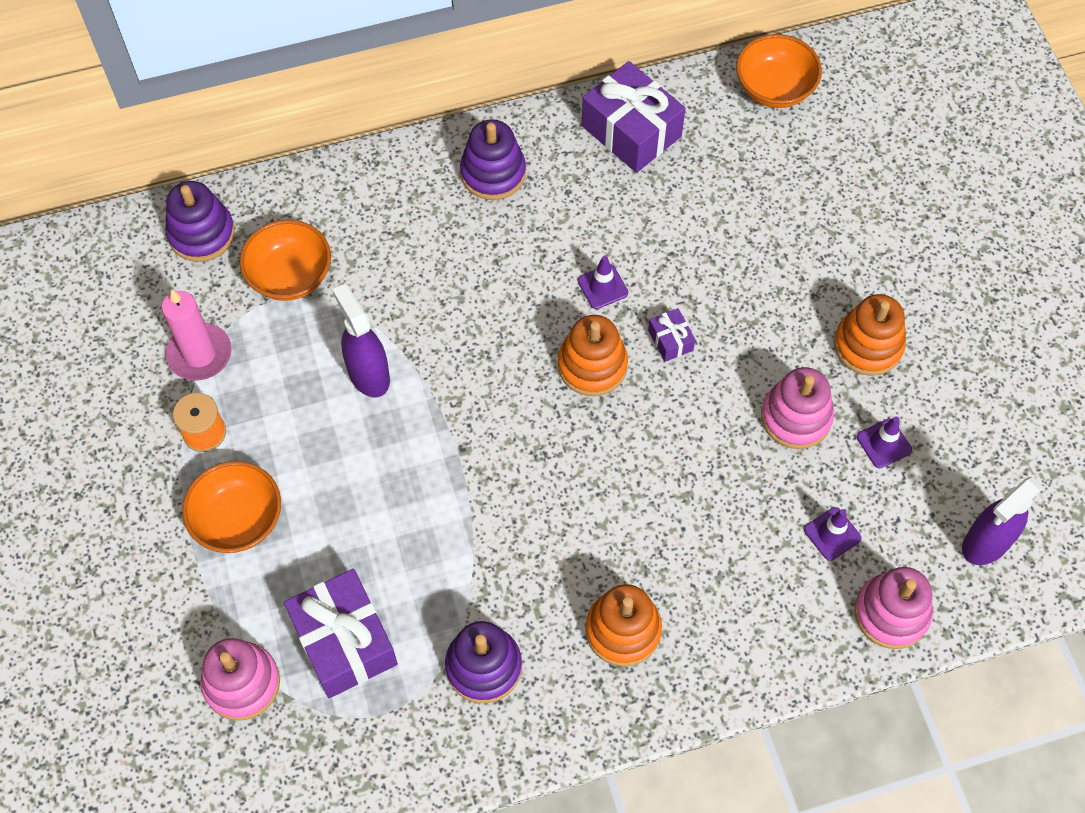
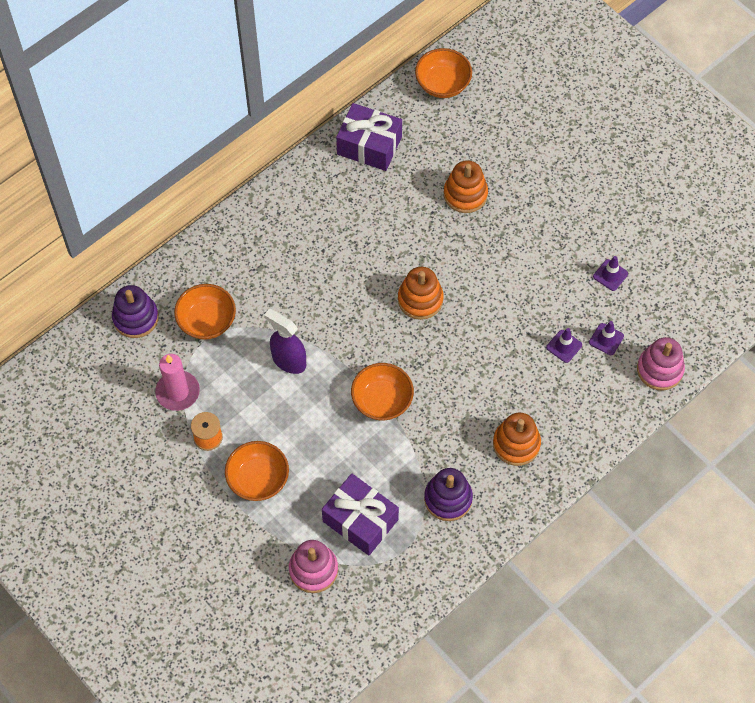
camera: 25 degrees left, 0 degrees up
purple stacking toy [460,120,526,200] -> none
purple traffic cone [578,256,628,309] -> purple traffic cone moved to [546,328,582,363]
purple gift [648,308,695,362] -> none
pink stacking toy [761,367,834,449] -> none
orange stacking toy [834,294,906,376] -> orange stacking toy moved to [444,160,488,213]
purple spray bottle [962,477,1043,565] -> none
none -> orange bowl [351,363,414,421]

